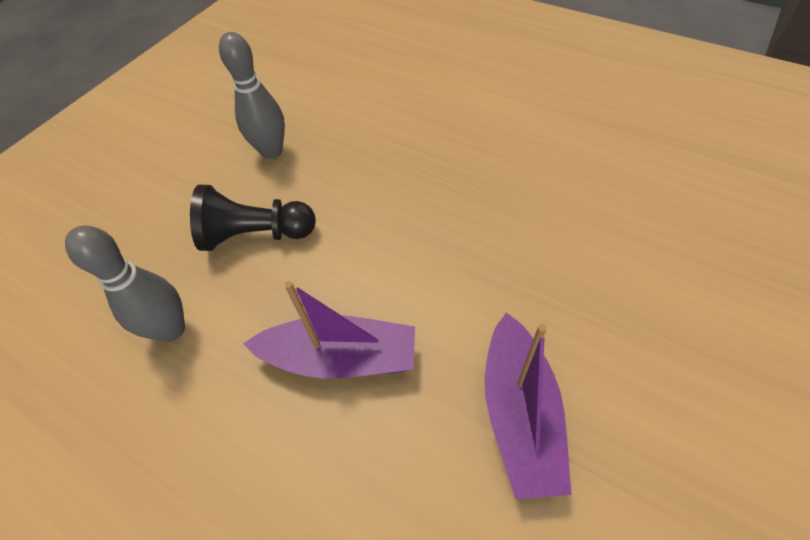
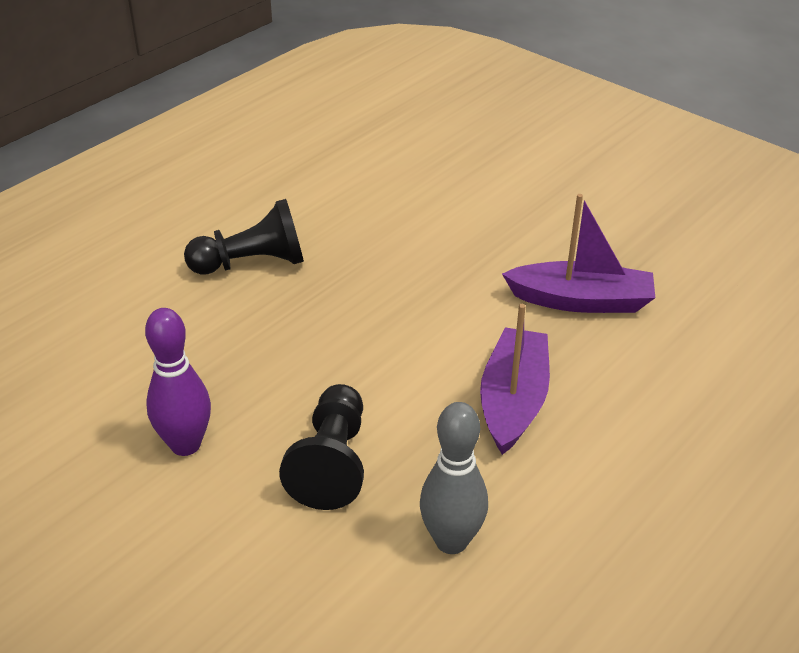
camera: 85 degrees left, 15 degrees down
grey bowling pin [219,32,285,159] -> purple bowling pin [145,308,211,456]
none -> black pawn [184,199,304,274]

